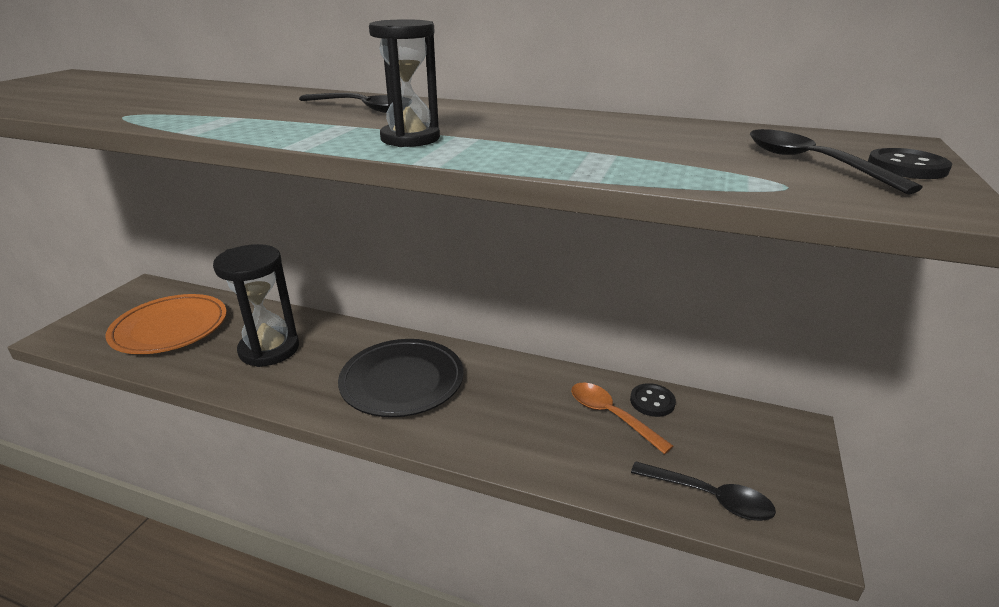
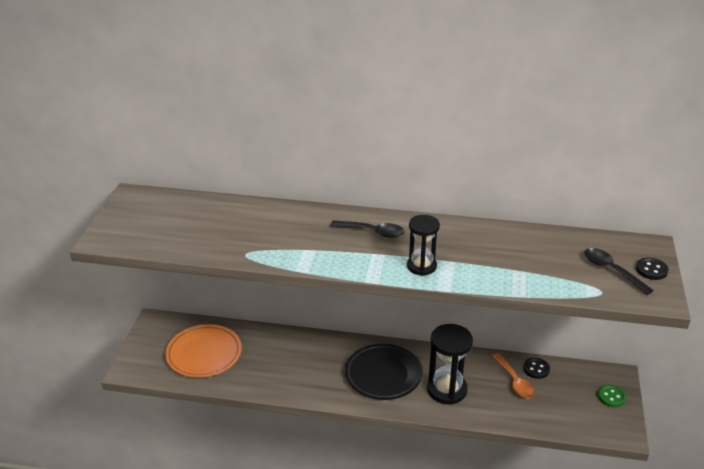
camera: 10 degrees left, 5 degrees up
black hourglass [213,244,299,367] -> black hourglass moved to [427,324,473,405]
orange spoon [571,382,673,454] -> orange spoon turned 150 degrees counterclockwise [492,353,535,399]
black spoon [631,461,776,521] -> none
none -> green button [598,385,626,407]

